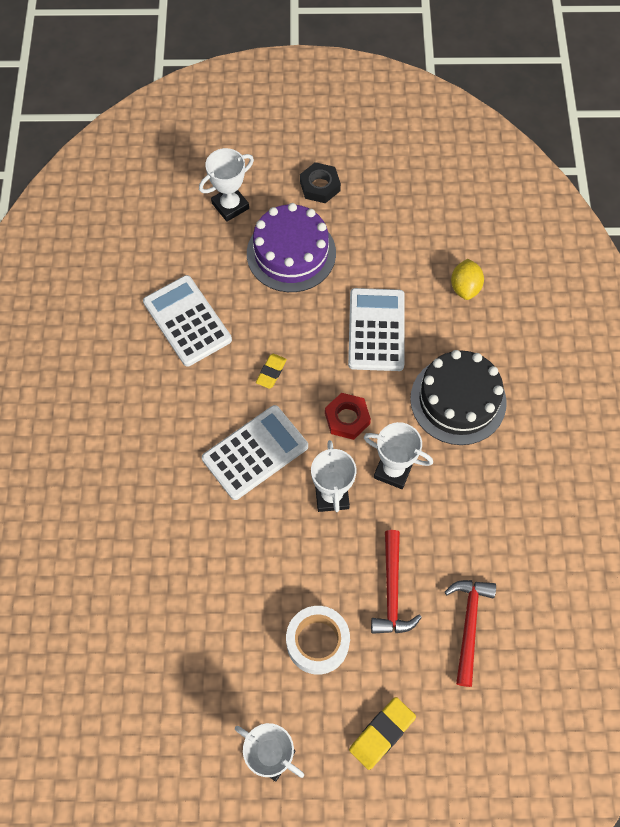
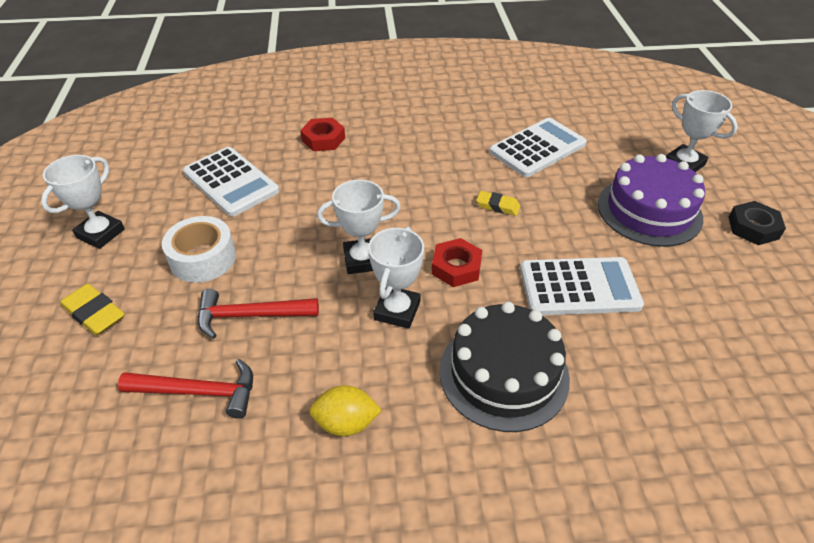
camera: 85 degrees right, 20 degrees down
white calculator [202,405,308,500] -> white calculator moved to [183,147,279,217]
yellow lemon [451,259,484,300] -> yellow lemon moved to [310,385,382,436]
none -> red nut [300,118,345,151]

